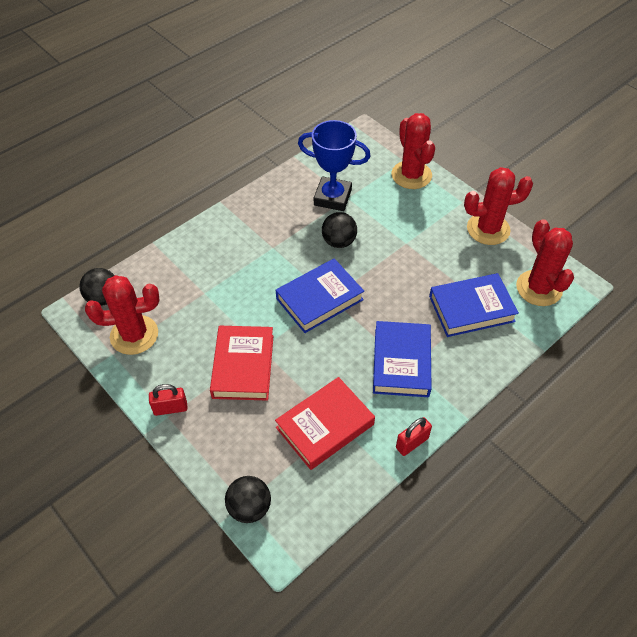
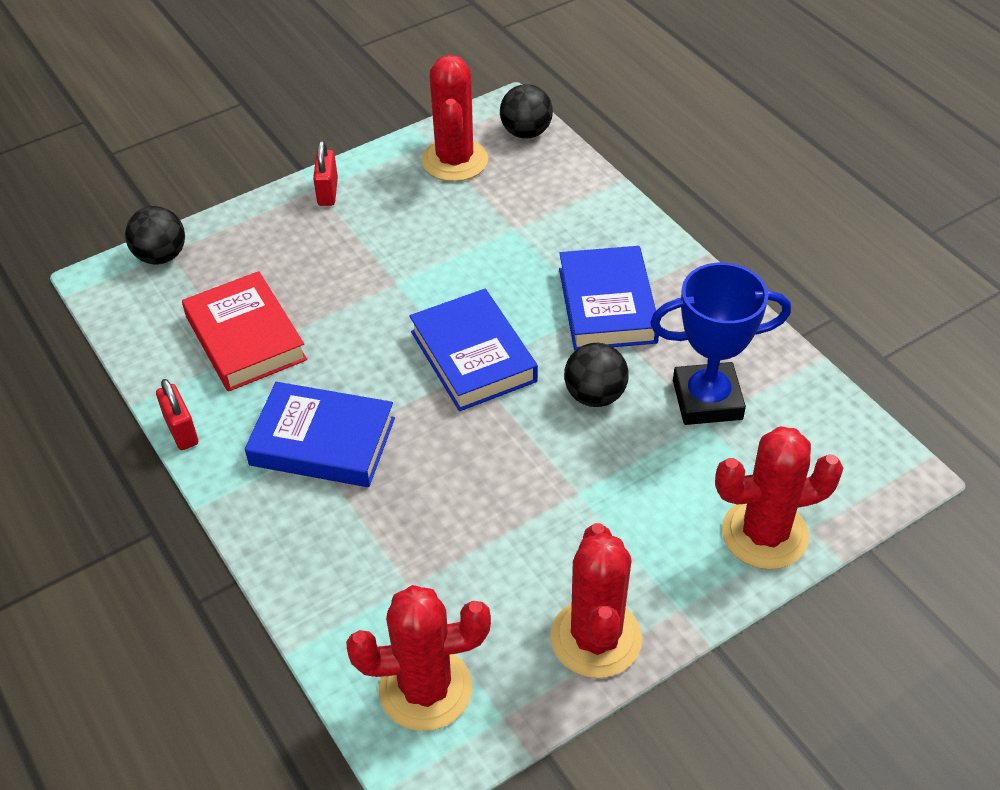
camera: 100 degrees right, 5 degrees down
red book [210,326,274,401] -> none
blue trophy [298,120,370,211] -> blue trophy turned 60 degrees clockwise [650,263,791,425]
blue book [429,273,519,337] -> blue book moved to [559,246,659,350]

